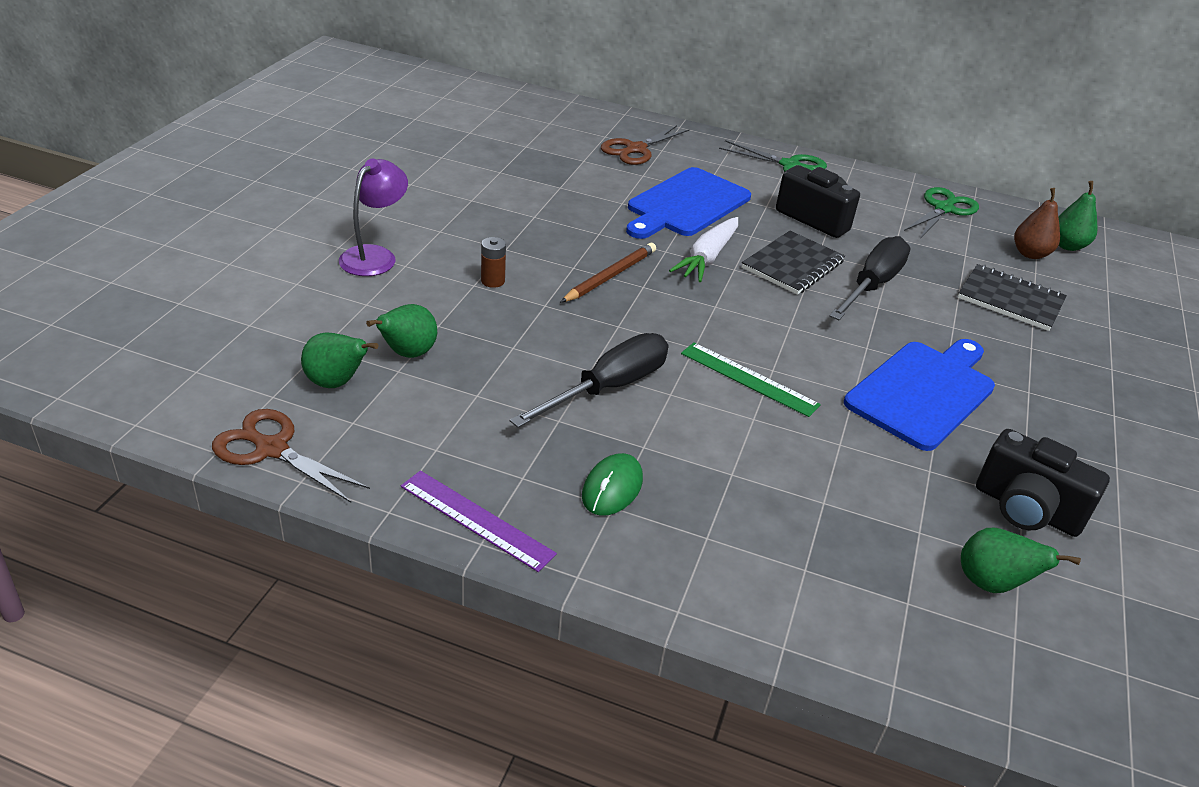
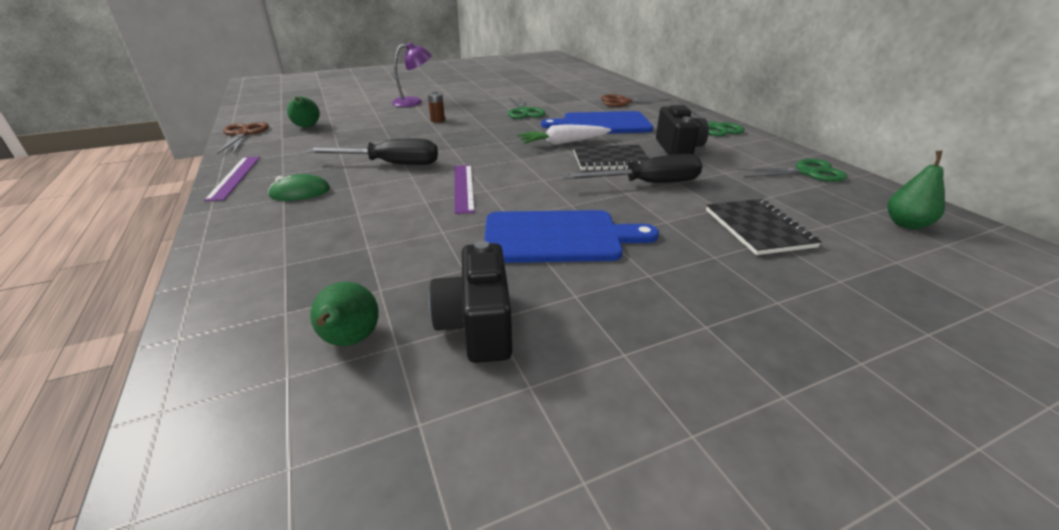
camera: 50 degrees right, 5 degrees down
green pear [366,304,437,358] -> none
brown pencil [561,243,656,302] -> none
green ruler [681,342,821,417] -> purple ruler [455,165,475,214]
brown pear [1014,188,1060,259] -> none
none -> green scissors [508,96,546,119]

